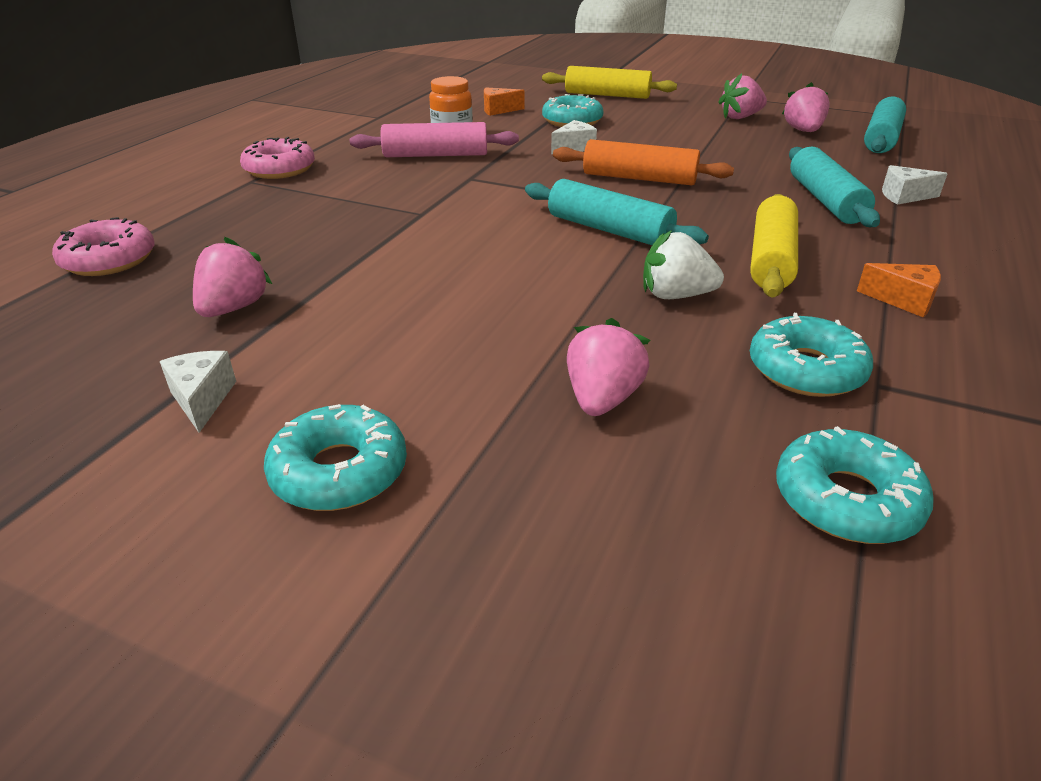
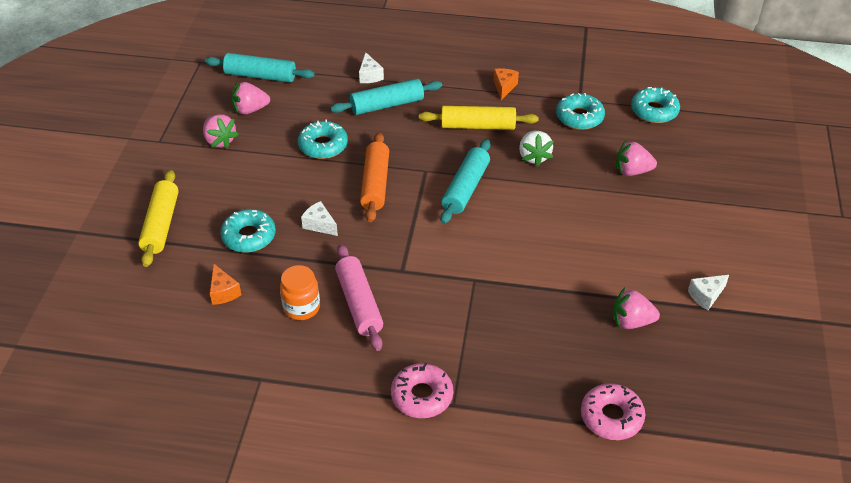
camera: 105 degrees left, 10 degrees up
turquoise donut [264,404,407,511] -> turquoise donut moved to [298,120,348,159]

